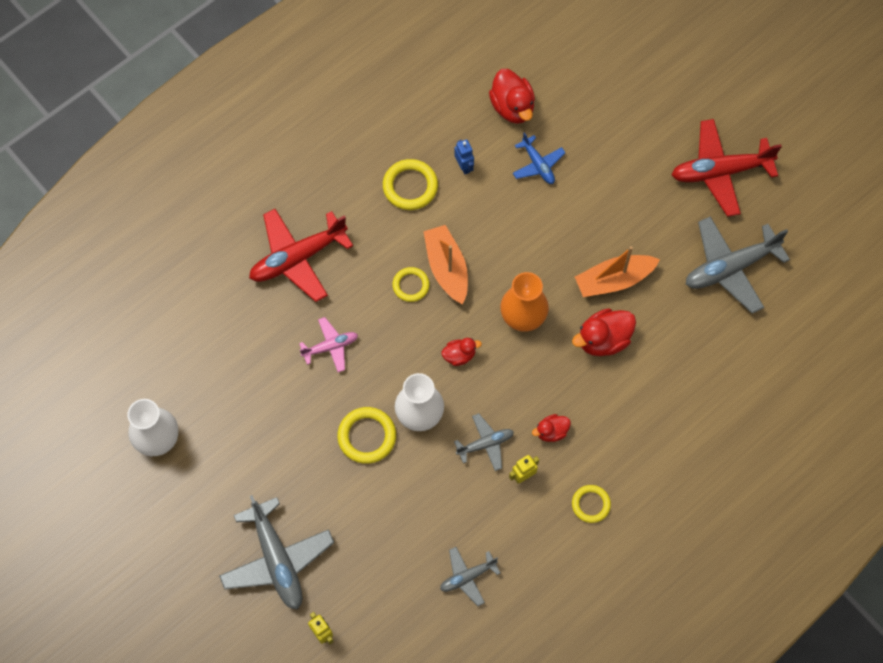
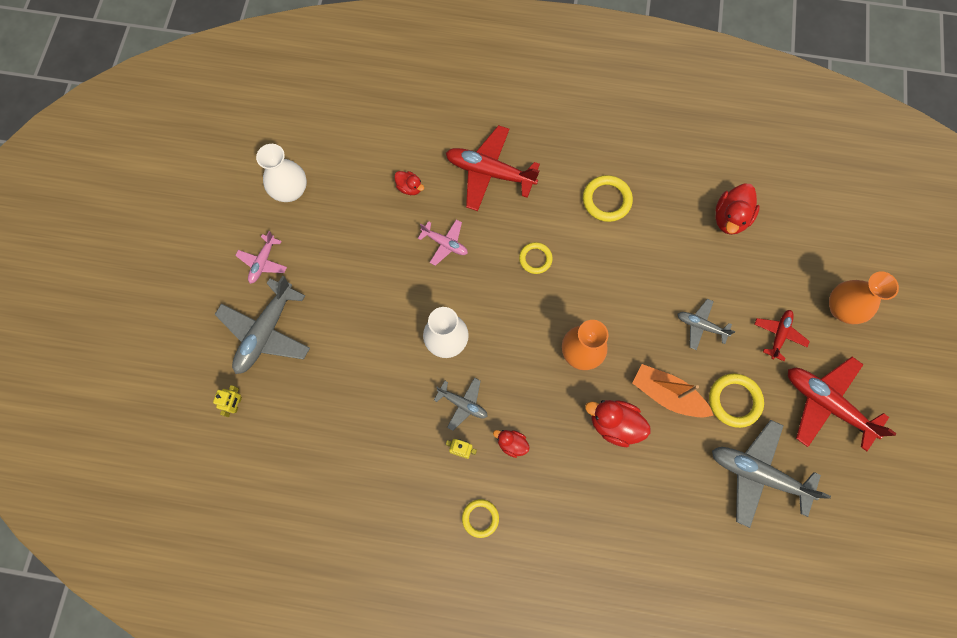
camera: 50 degrees right, 5 degrees up
yellow ring [337,407,396,464] -> yellow ring moved to [709,373,764,428]
orange boat [423,225,468,304] -> none
grey plane [440,547,501,606] -> grey plane moved to [678,299,735,350]
red duck [442,338,482,366] -> red duck moved to [394,171,424,195]
blue robot [454,139,474,174] -> none
blue plane [513,132,565,184] -> none
none -> pink plane [235,231,287,284]
none -> red plane [754,310,810,361]
none -> orange vase [829,271,899,324]

